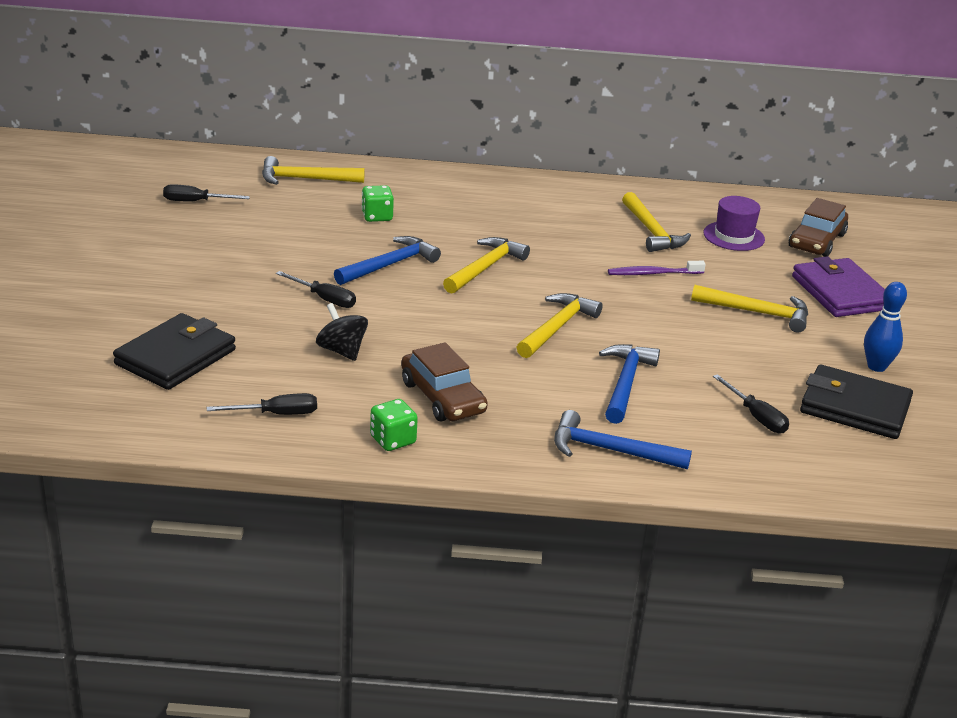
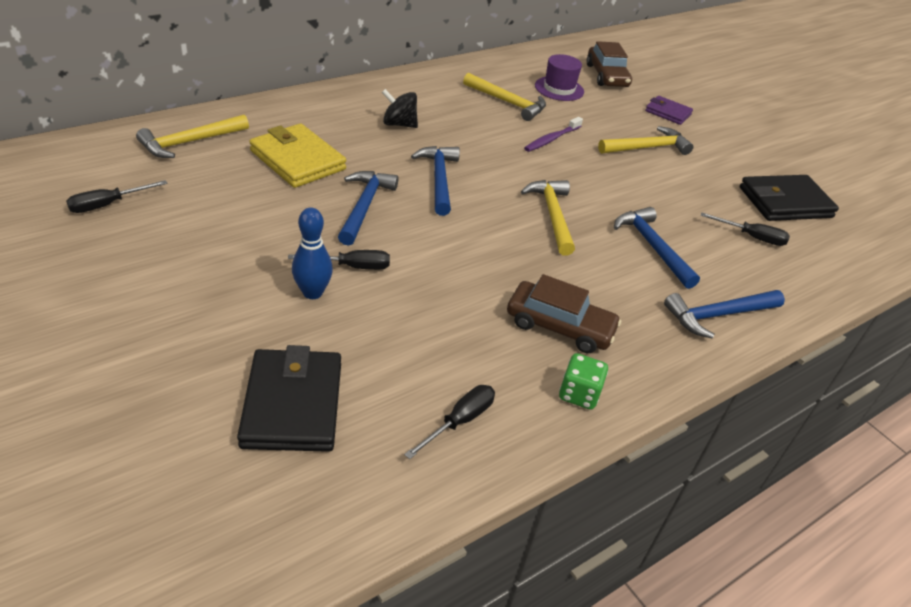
camera: 40 degrees left, 10 degrees up
black spinning top [316,303,368,361] -> black spinning top moved to [382,89,418,128]
green dice [361,185,394,222] -> yellow wallet [249,123,346,188]
yellow hammer [443,237,530,294] -> blue hammer [411,146,460,216]
purple wallet [792,256,885,317] -> purple wallet [645,96,693,125], size x0.59
blue bowling pin [864,282,907,372] -> blue bowling pin moved to [292,208,333,299]

